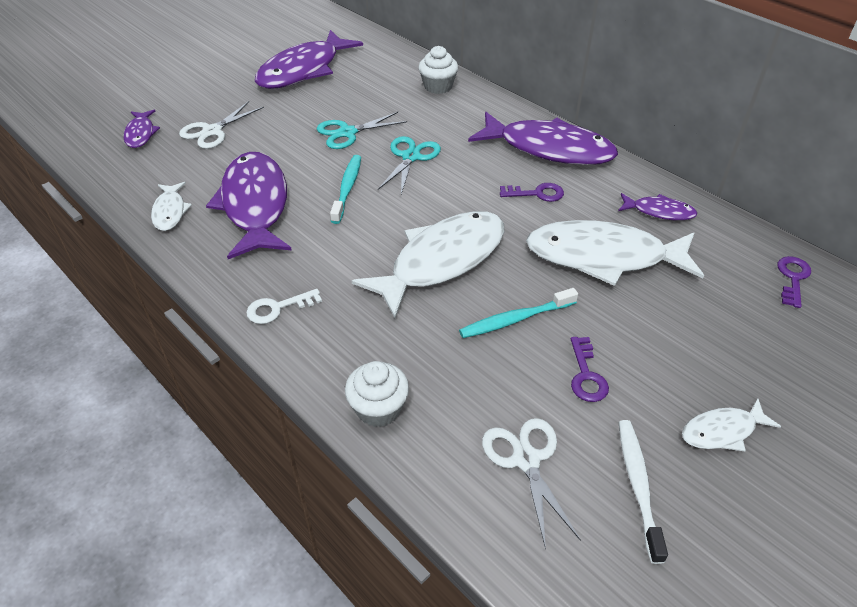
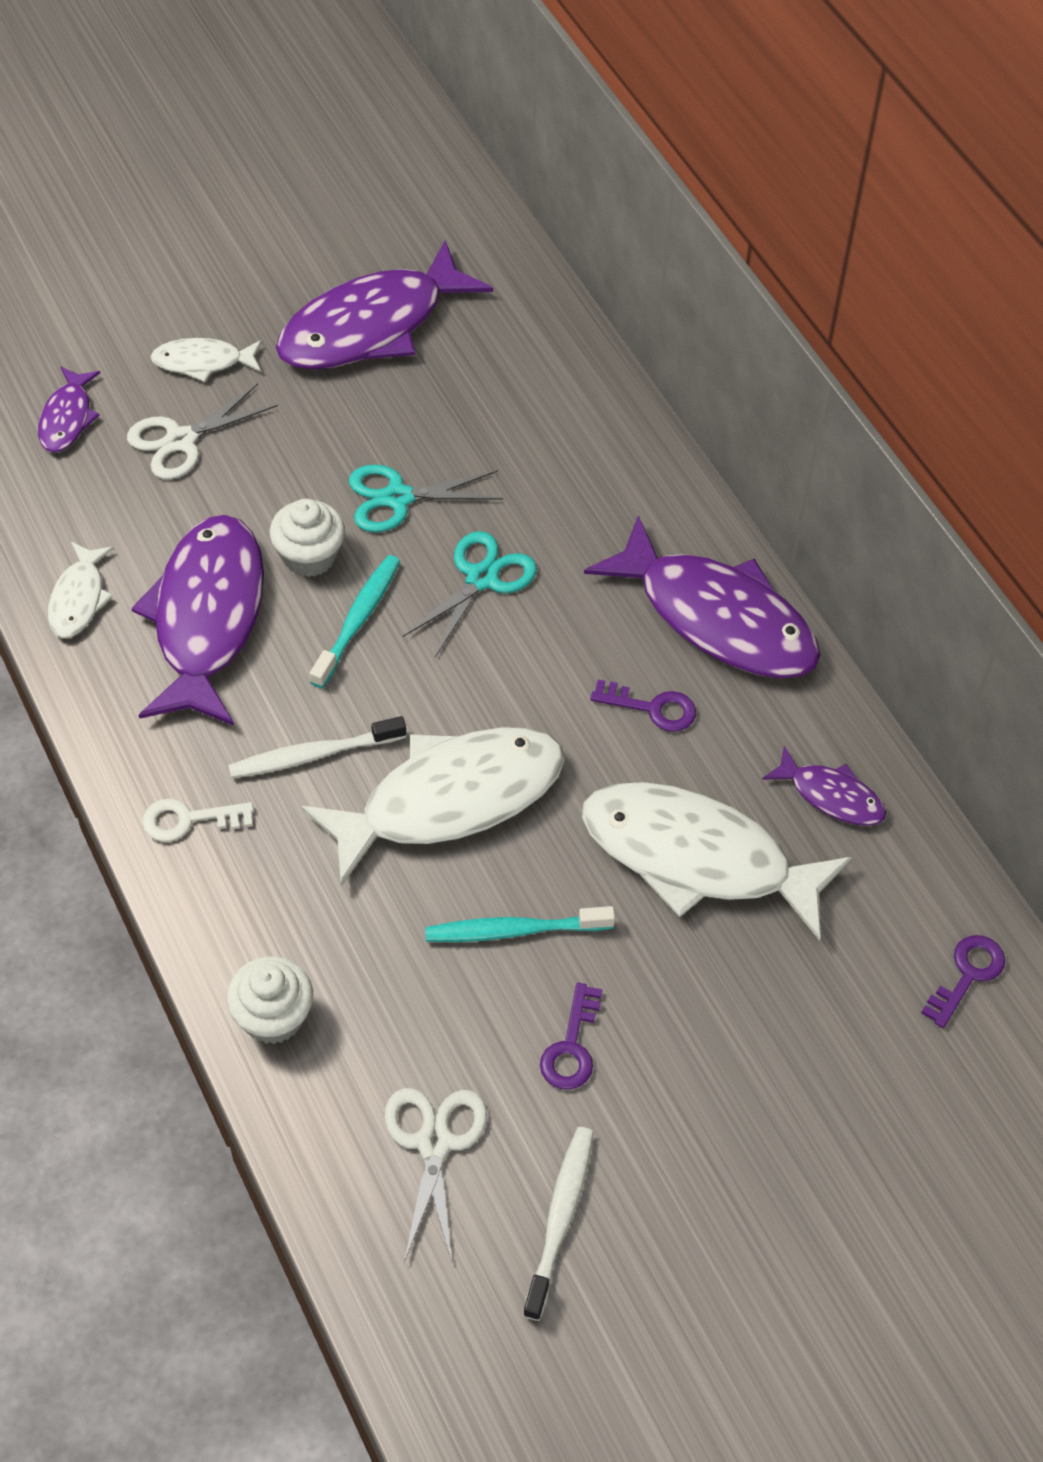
camera: 15 degrees right, 10 degrees up
white cupcake [418,46,458,94] -> white cupcake moved to [270,499,345,577]
white fish [682,399,781,451] -> white fish moved to [150,338,262,382]
none -> white toothbrush [228,716,406,778]

